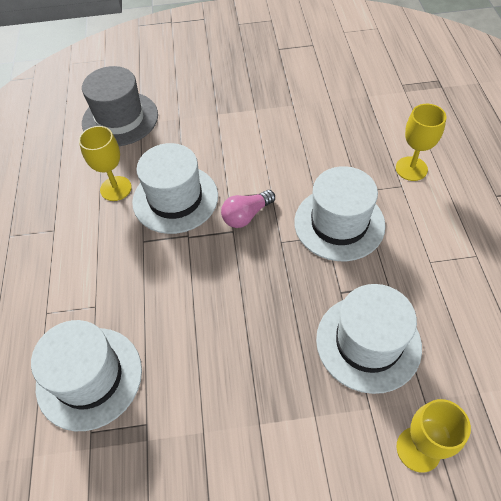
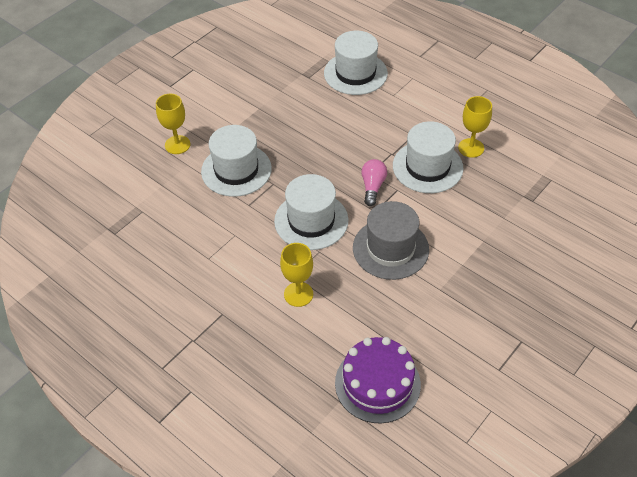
camera: 135 degrees right, 5 degrees down
grey hat [82,66,158,146] -> grey hat moved to [353,201,429,280]
none -> purple cake [335,337,421,423]

